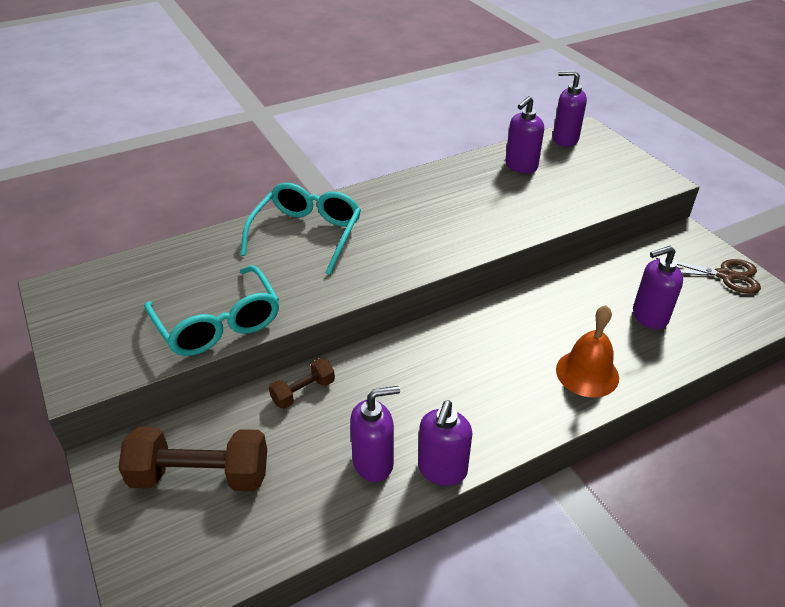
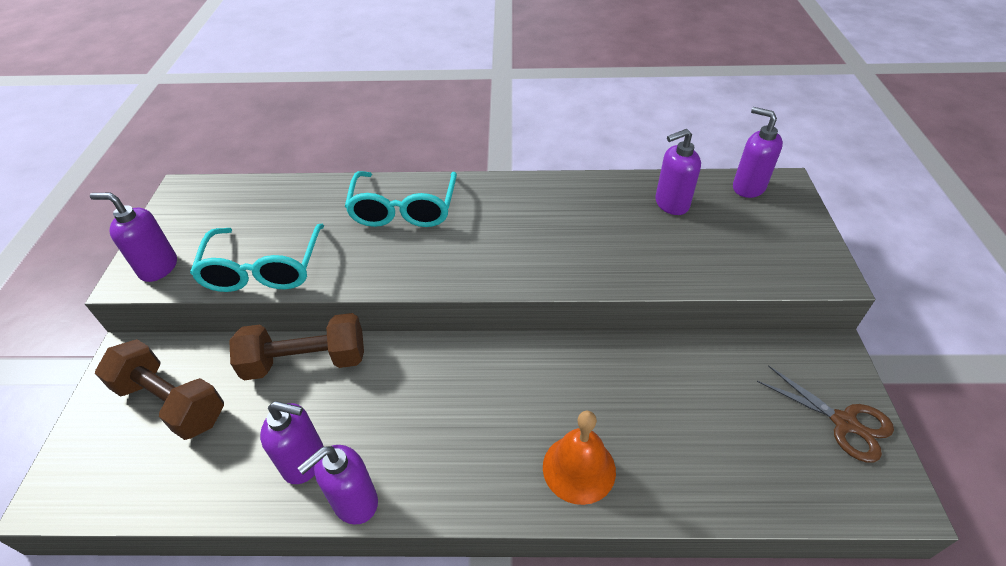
camera: 30 degrees right, 5 degrees up
turquoise glasses [240,183,361,275] -> turquoise glasses turned 135 degrees clockwise [345,171,457,227]
brown dumbbell [269,358,335,409] -> brown dumbbell [229,313,364,380], size x1.88
purple soap dispenser [633,246,683,329] -> purple soap dispenser moved to [90,193,177,282]

